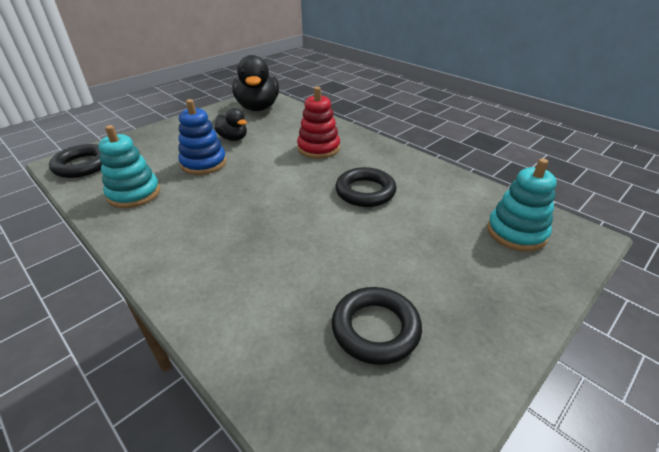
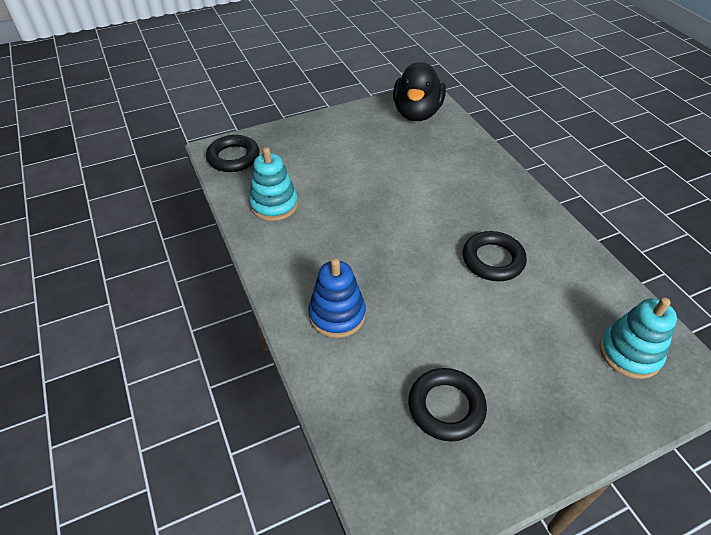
camera: 20 degrees right, 10 degrees up
blue stacking toy [178,99,227,175] -> blue stacking toy moved to [308,258,366,338]
black duck [215,108,247,141] -> none
red stacking toy [297,87,340,159] -> none

